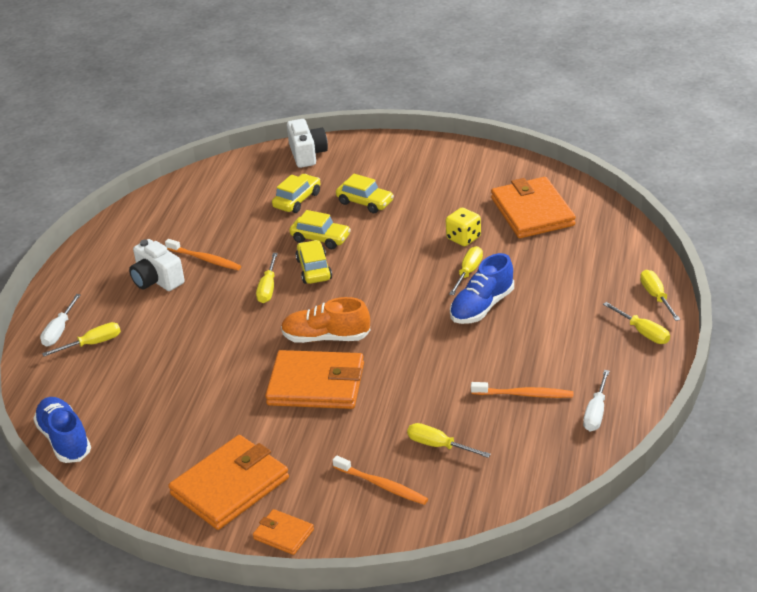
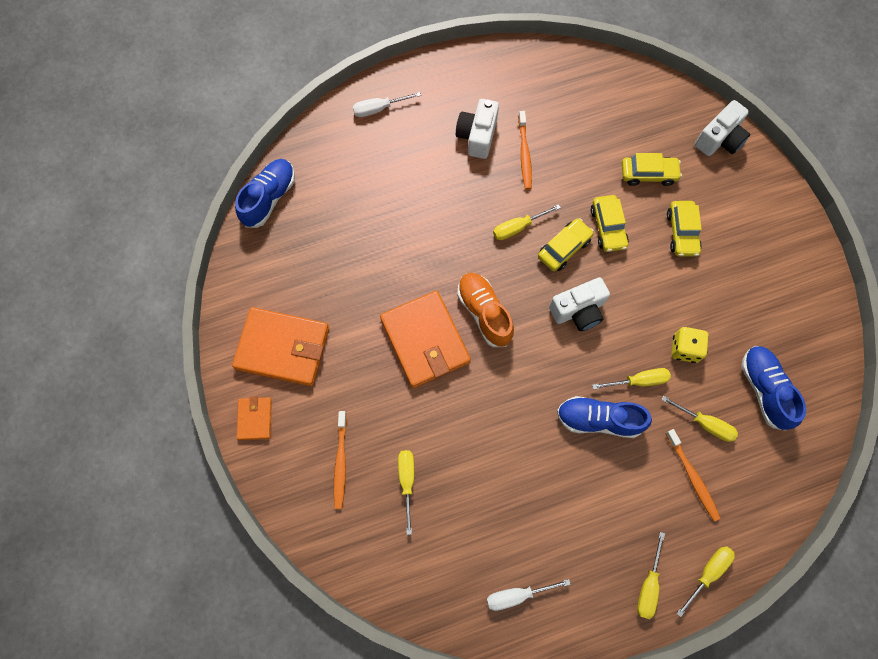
camera: 55 degrees right, 35 degrees up
yellow screwdriver [42,322,121,356] -> yellow screwdriver moved to [661,396,738,442]
orange toothbrush [471,382,574,398] -> orange toothbrush moved to [665,429,721,521]
orange wallet [491,177,576,238] -> blue shoe [741,346,806,431]
none -> white camera [549,277,610,331]

